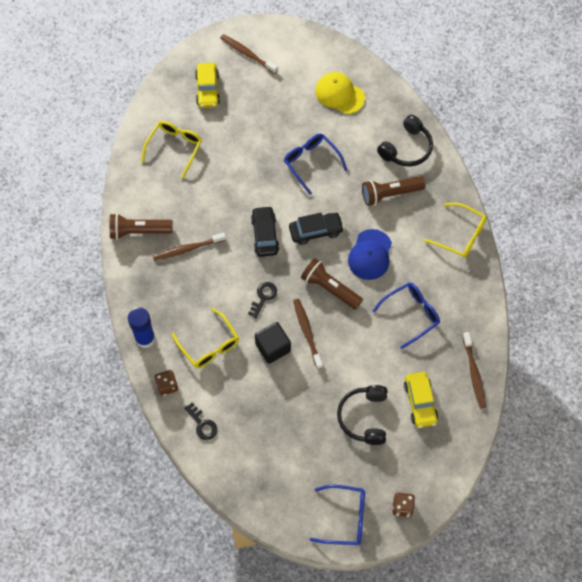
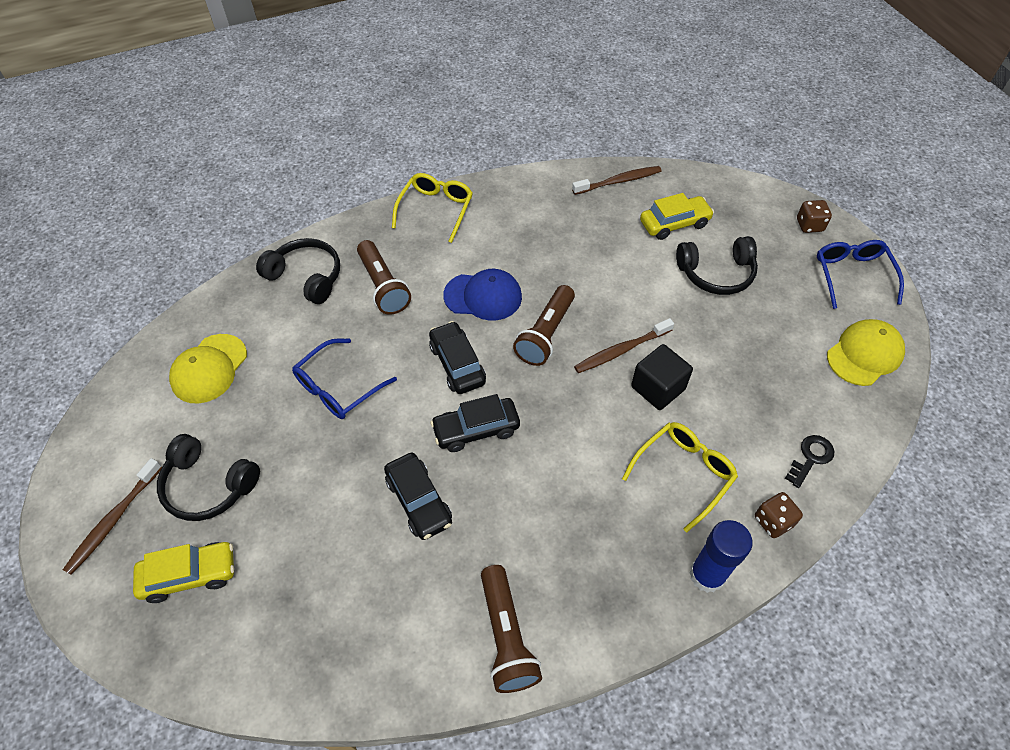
camera: 100 degrees left, 10 degrees down
yellow glasses [141,121,202,178] -> none
brown toothbrush [153,232,226,261] -> none
black key [248,282,277,319] -> none
blue glasses [373,282,440,349] -> none
none -> black headphones [157,434,260,521]
none -> black car [384,453,452,540]
none -> yellow cap [827,319,905,386]

